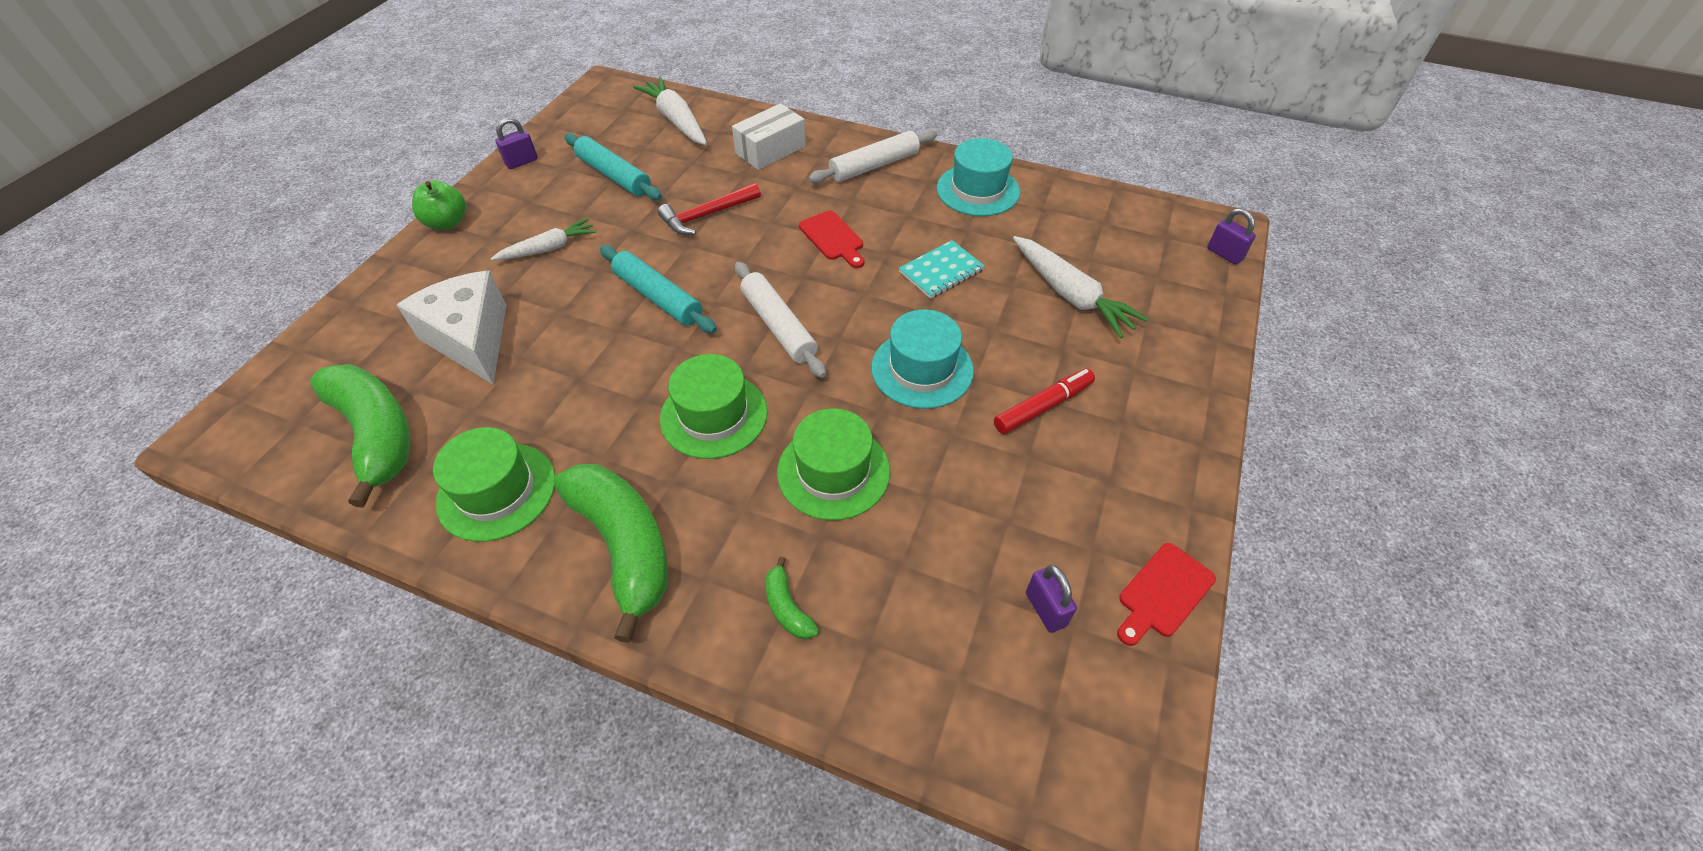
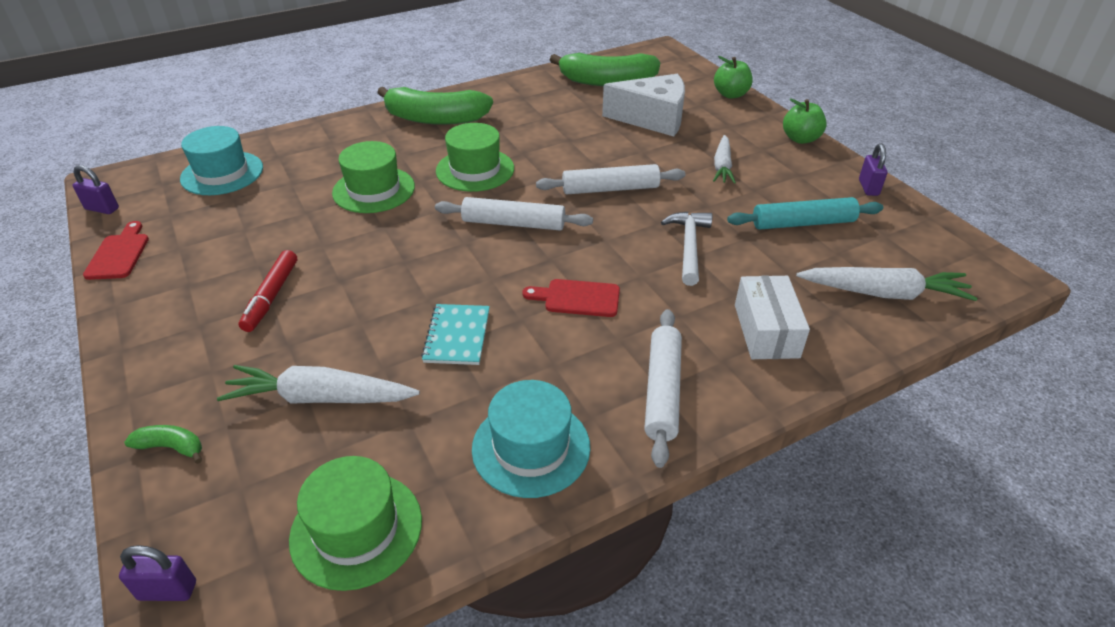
camera: 130 degrees right, 10 degrees down
green hat [433,427,555,542] -> green hat moved to [289,456,422,591]
turquoise rolling pin [600,245,717,333] -> white rolling pin [536,164,685,194]
red hammer [658,183,761,235] -> white hammer [661,212,712,286]
green banana [765,556,819,639] -> green banana moved to [124,425,202,464]
turquoise hat [871,310,974,409] -> turquoise hat moved to [180,126,263,195]
purple padlock [1026,565,1077,633] -> purple padlock moved to [72,165,119,214]
none -> green apple [714,56,753,98]

